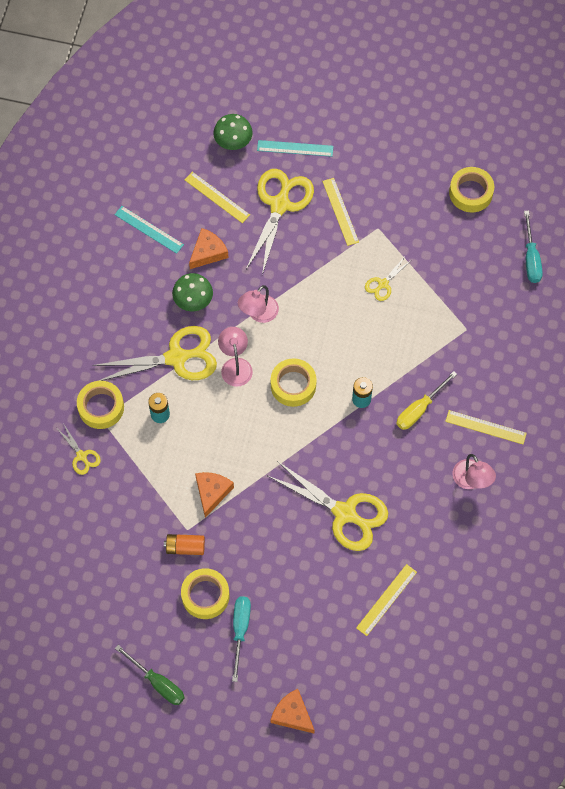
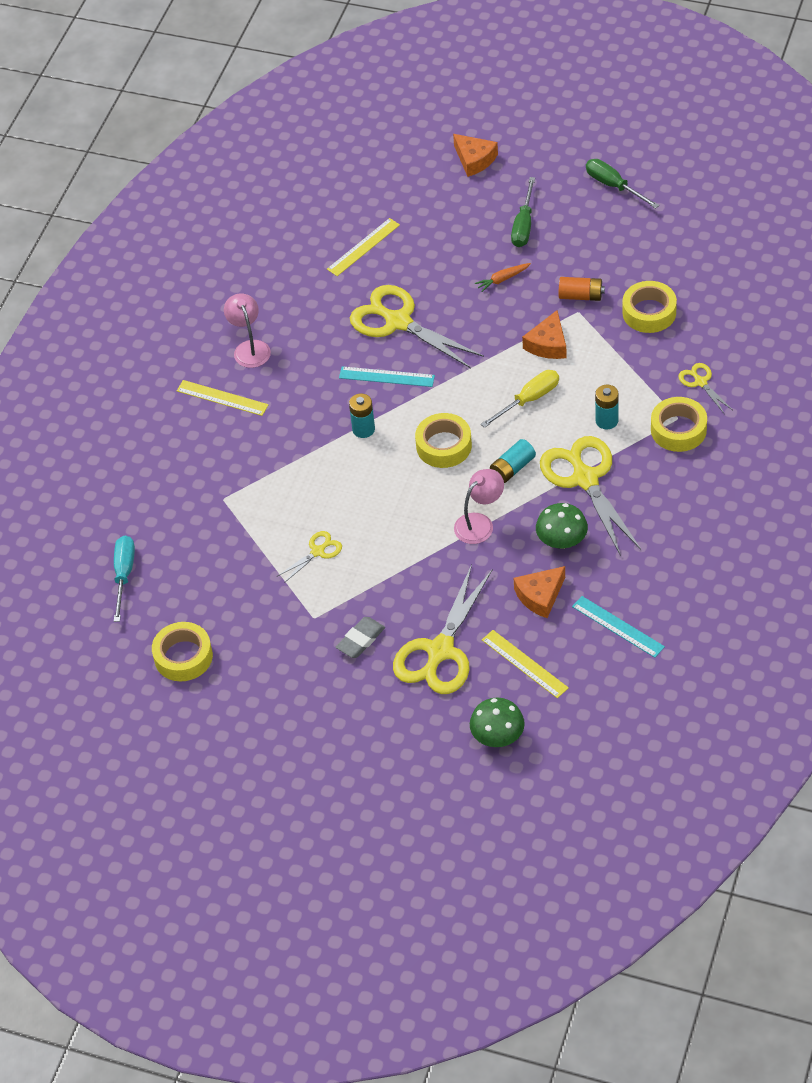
camera: 170 degrees left, 15 degrees down
yellow scissors [92,326,217,381] -> yellow scissors turned 75 degrees clockwise [540,436,641,556]
yellow tape [181,568,229,619] -> yellow tape moved to [622,281,677,333]
pink lamp [218,327,253,386] -> turquoise battery [490,439,536,483]
turquoise screwdriver [232,596,251,682] -> green screwdriver [511,177,535,247]
turquoise ruler [257,140,333,157] -> turquoise ruler moved to [339,366,435,387]
yellow ruler [322,178,359,246] -> grey eraser [336,617,385,658]
yellow screwdriver [396,371,457,430] -> yellow screwdriver moved to [481,370,559,428]
none -> orange carrot [475,263,531,292]

